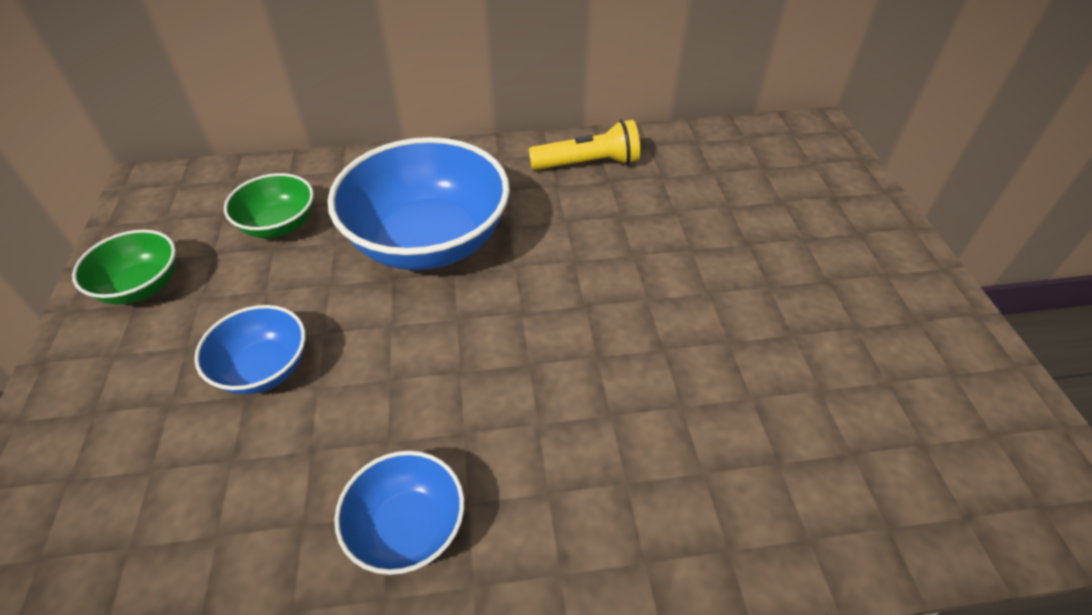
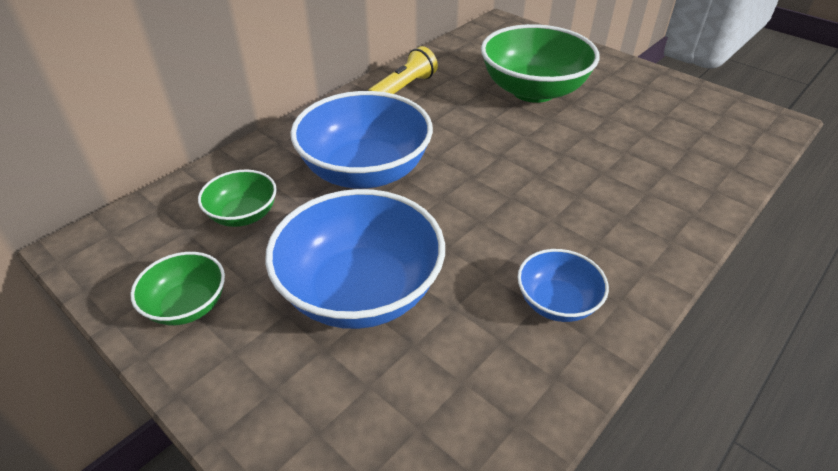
camera: 40 degrees left, 5 degrees down
blue bowl [194,305,306,394] -> blue bowl [265,189,445,329], size x1.95
none -> green bowl [481,24,600,103]

